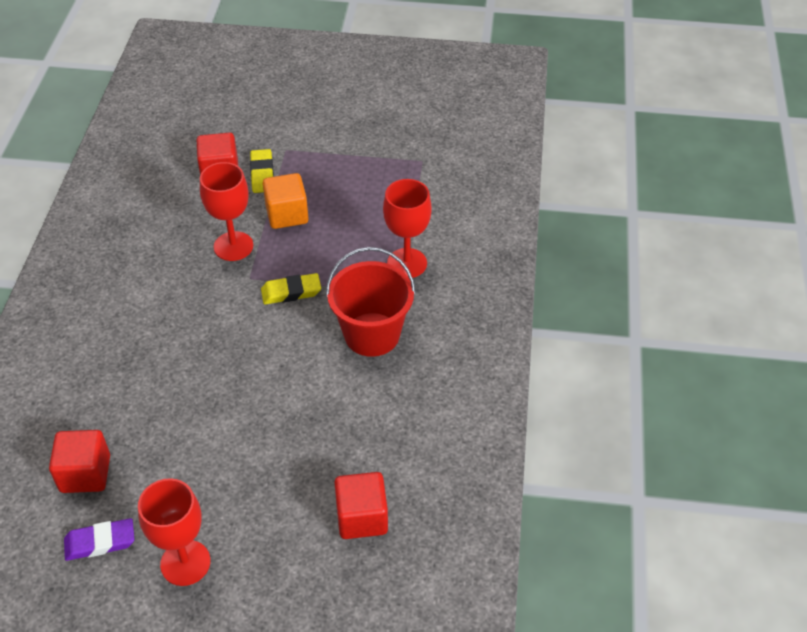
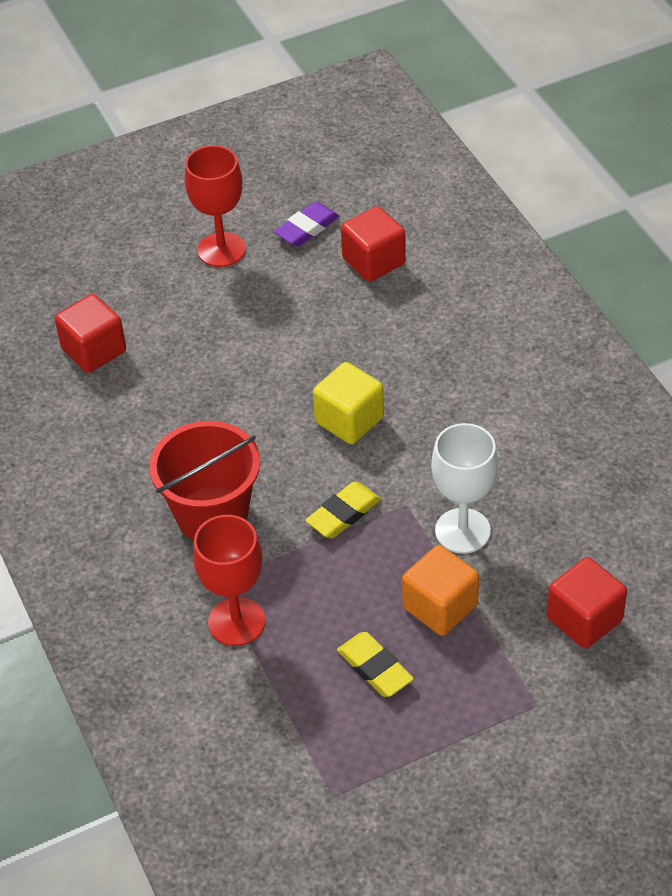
camera: 150 degrees right, 0 degrees up
red goblet [200,162,253,261] -> white goblet [431,423,498,554]
yellow eraser [250,149,274,193] -> yellow eraser moved to [337,632,414,697]
none -> yellow cube [313,362,384,444]

